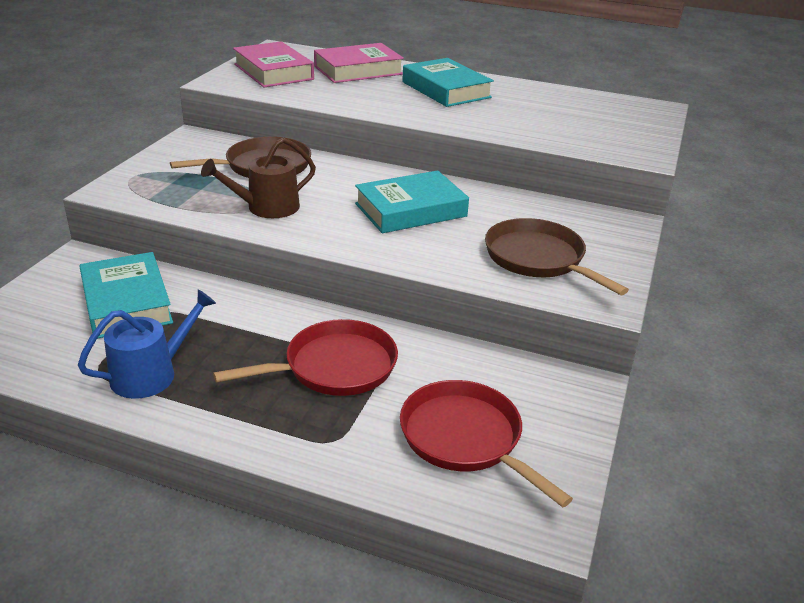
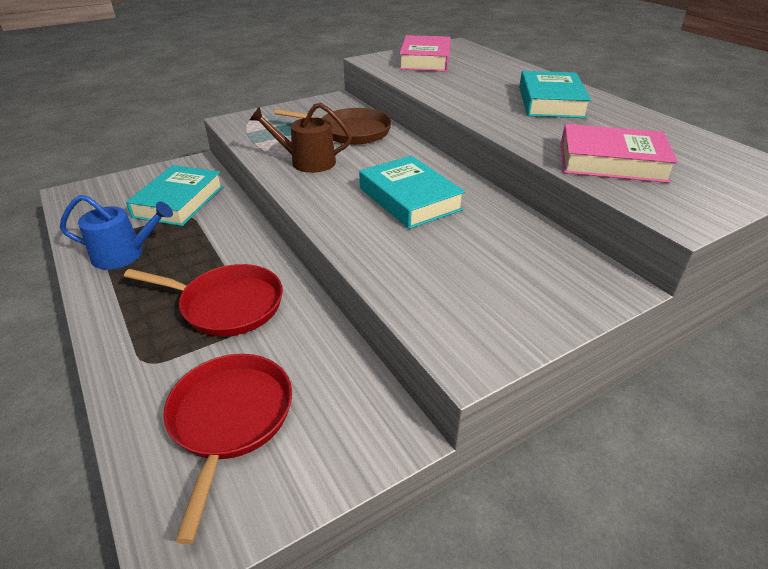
camera: 40 degrees right, 5 degrees up
pink book [314,43,404,83] -> pink book moved to [561,124,678,183]
turquoise book [355,171,469,233] -> turquoise book turned 45 degrees clockwise [359,156,465,229]
brown pan [485,218,629,295] -> none

